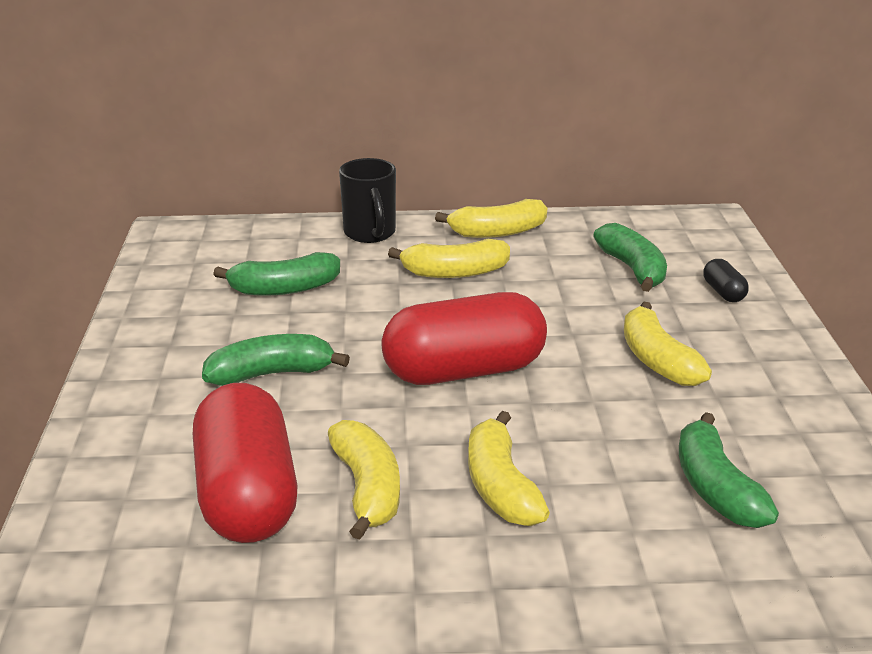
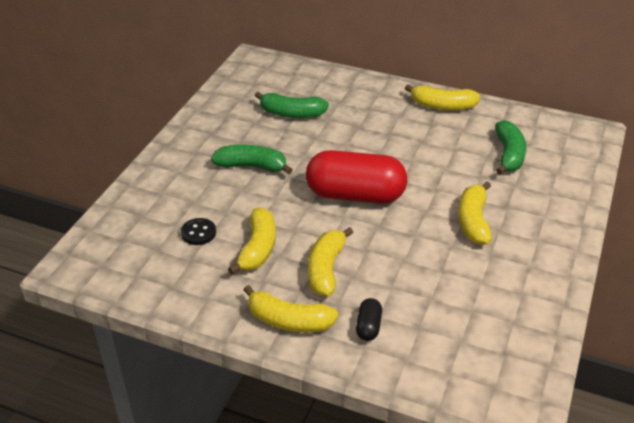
camera: 25 degrees right, 10 degrees up
red capsule [193,383,298,543] -> black button [181,218,216,245]
black mug [339,158,396,243] -> none
yellow banana [388,239,510,278] -> yellow banana moved to [243,285,338,332]
green banana [679,412,779,528] -> none
black capsule [703,259,749,302] -> black capsule moved to [356,298,382,341]

